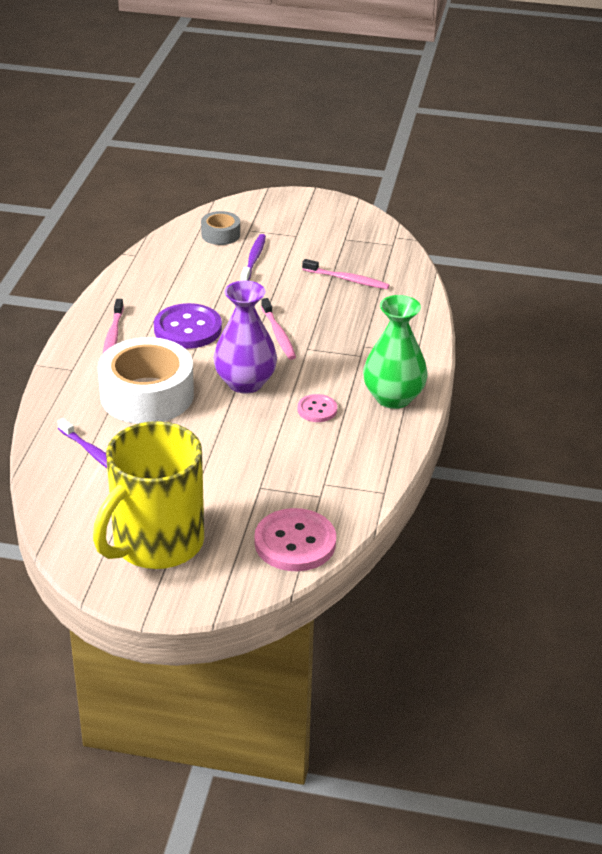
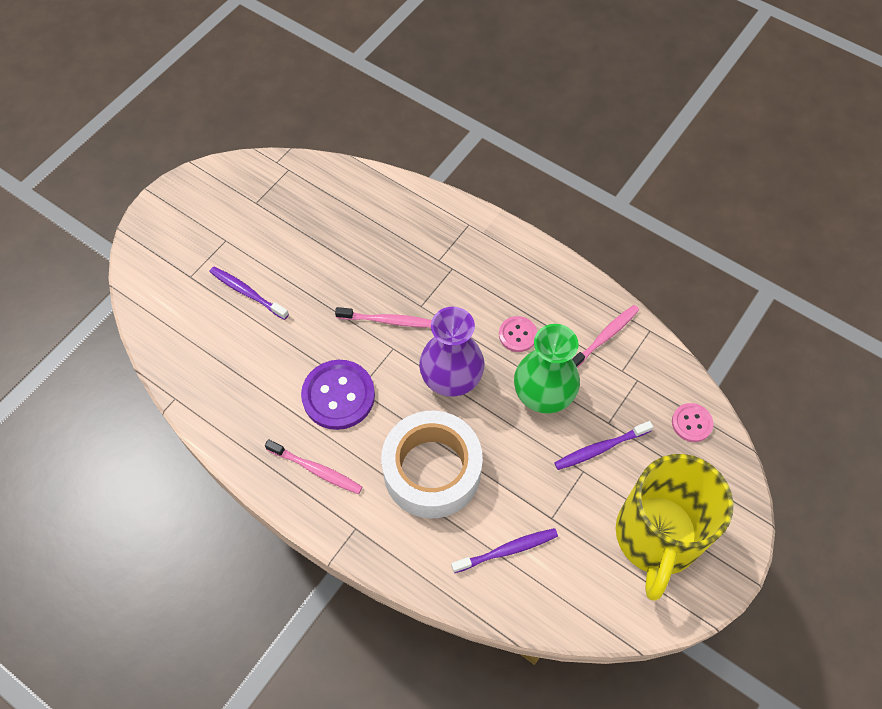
camera: 65 degrees left, 25 degrees up
yellow mug [93,421,204,569] -> yellow mug turned 45 degrees clockwise [616,454,734,601]
grey tape [201,211,240,245] -> none
pink button [254,508,336,571] -> pink button [672,403,713,442], size x0.55
pink toothbrush [302,259,390,289] -> pink toothbrush moved to [572,305,639,368]
green vase [363,295,428,409] -> green vase moved to [514,324,580,413]
none -> purple toothbrush [554,421,653,470]

